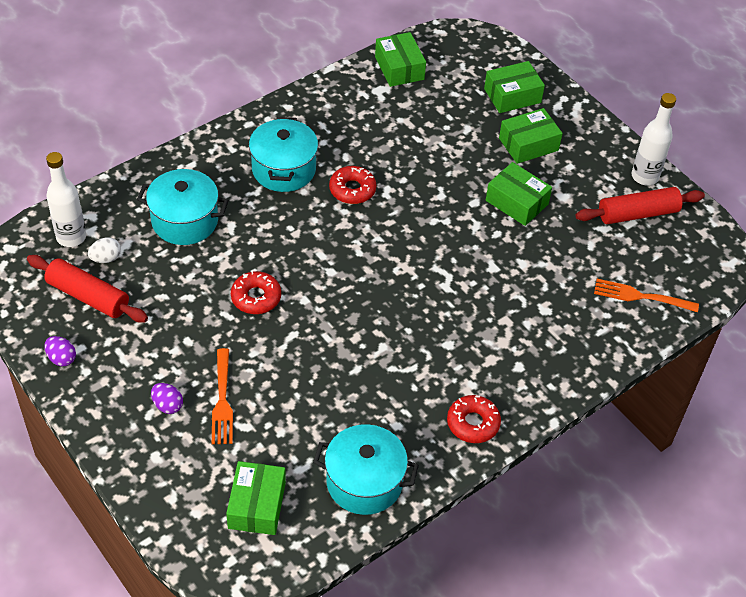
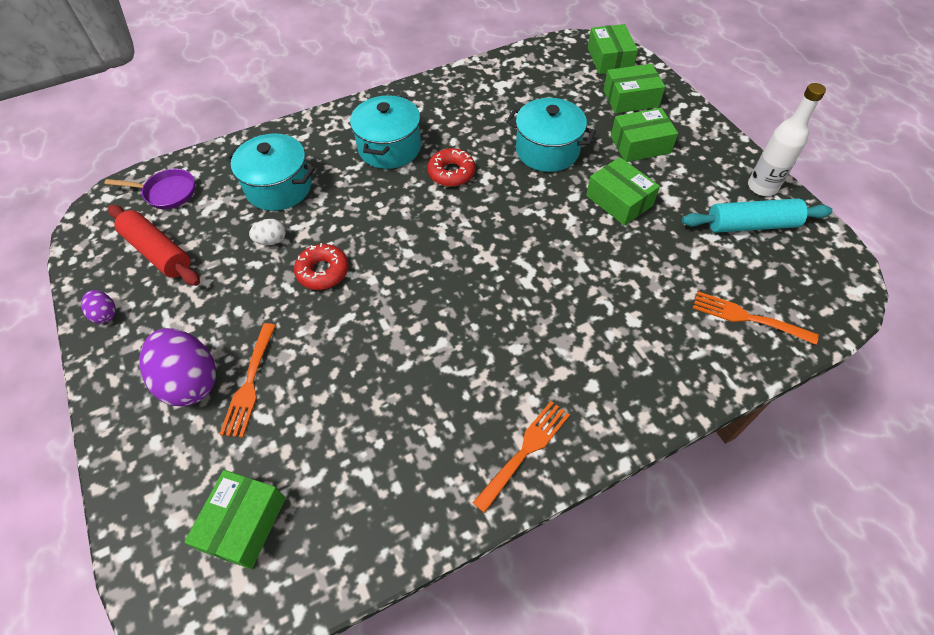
camera: 15 degrees right, 5 degrees up
white bottle [46,152,86,247] -> purple pan [105,169,195,209]
white egg [88,237,121,263] -> white egg moved to [249,219,286,245]
purple egg [151,383,183,414] -> purple egg [139,328,216,406], size x2.09
turquoise pot [313,424,419,515] -> turquoise pot moved to [506,98,596,172]
green box [375,32,426,87] -> green box moved to [588,24,638,74]
red donut [447,395,501,443] -> orange fork [473,401,570,513]
red rolling pin [576,187,705,224] -> turquoise rolling pin [682,198,833,233]

